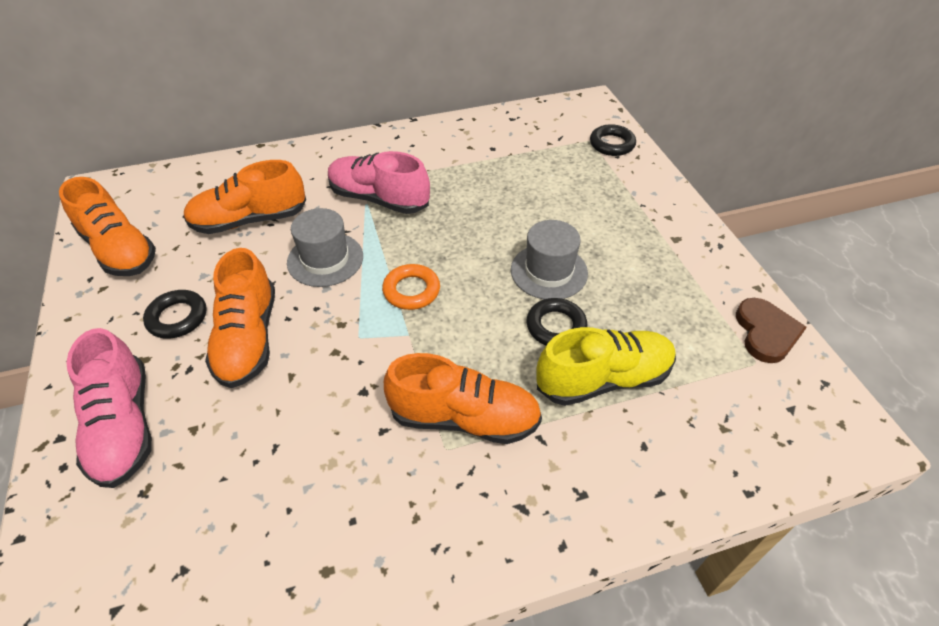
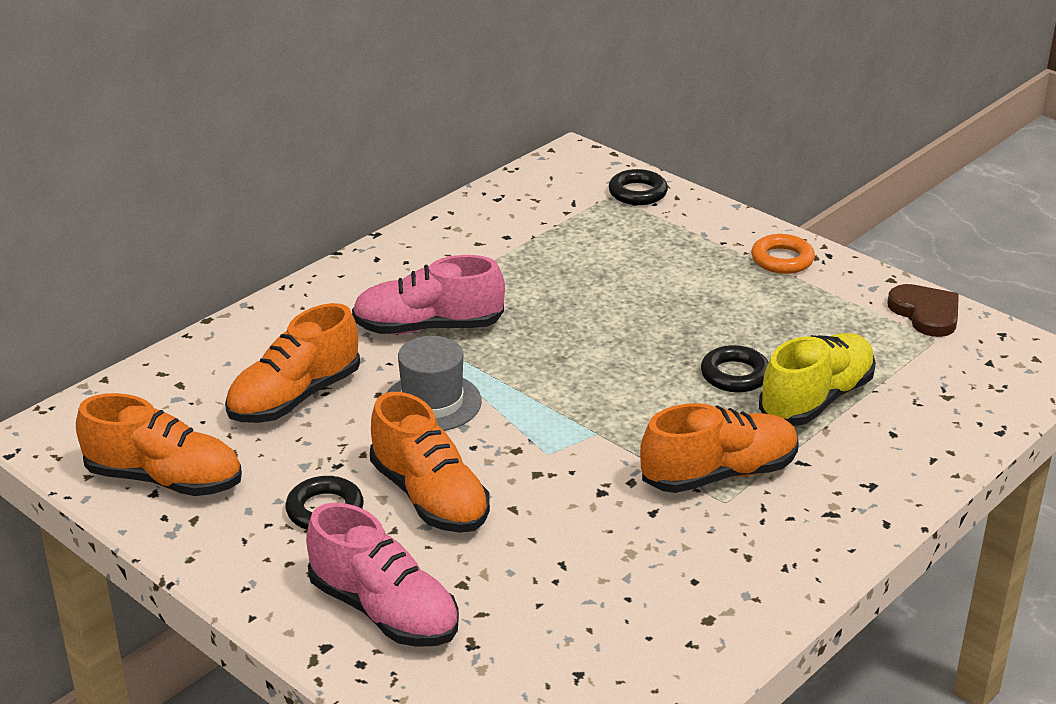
camera: 30 degrees left, 15 degrees down
orange ring [382,264,440,310] -> orange ring moved to [751,234,815,274]
grey hat [511,220,588,299] -> none

